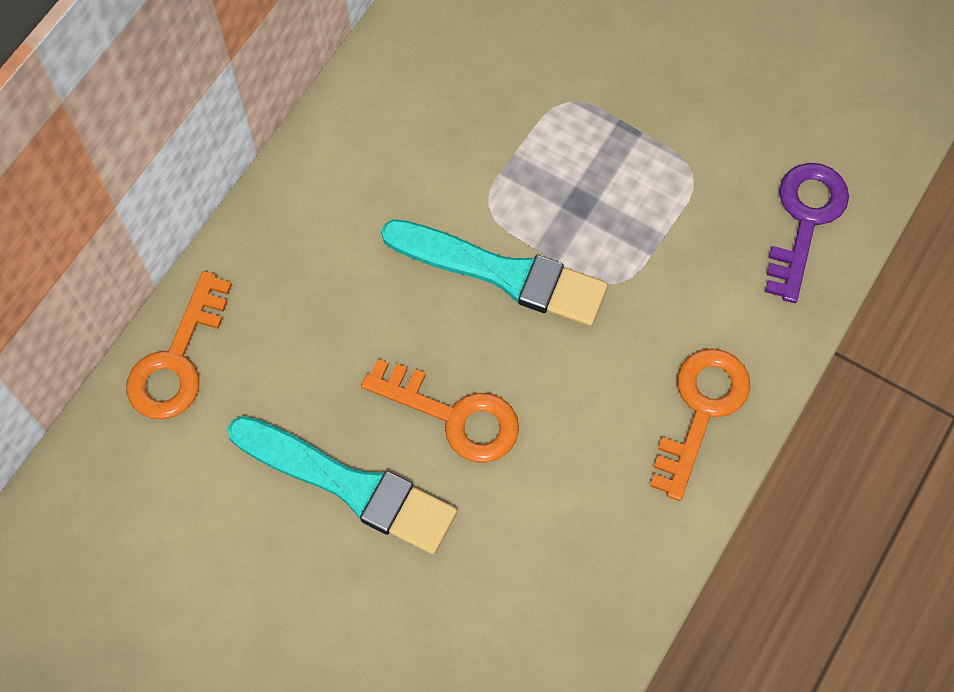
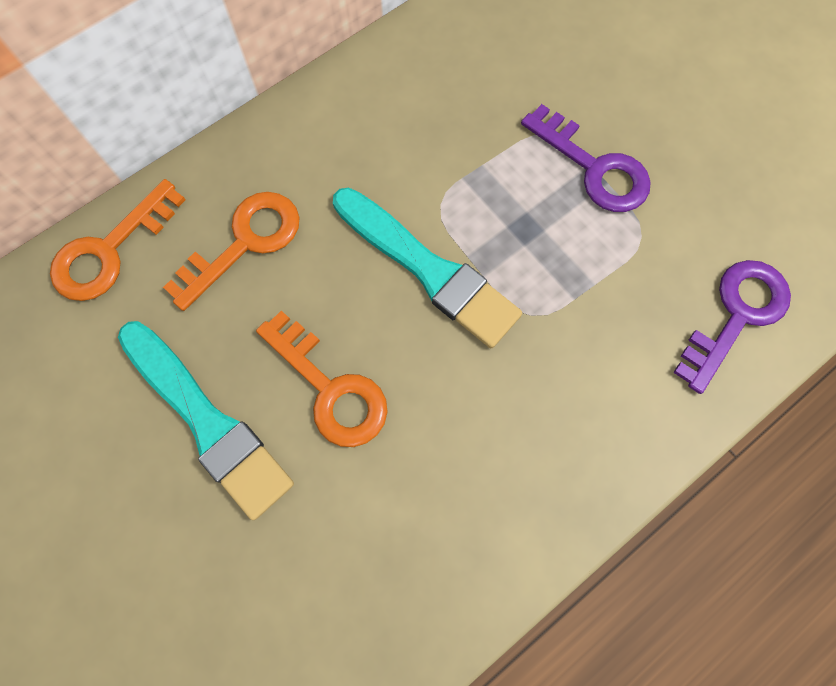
camera: 20 degrees right, 5 degrees up
orange key [650,348,750,501] -> orange key moved to [163,192,300,311]
none -> purple key [521,104,651,212]

